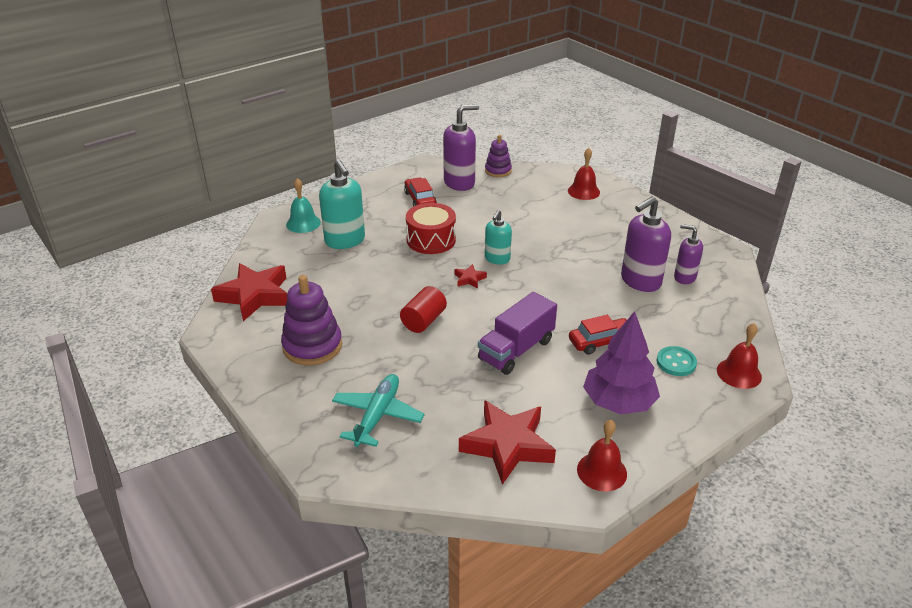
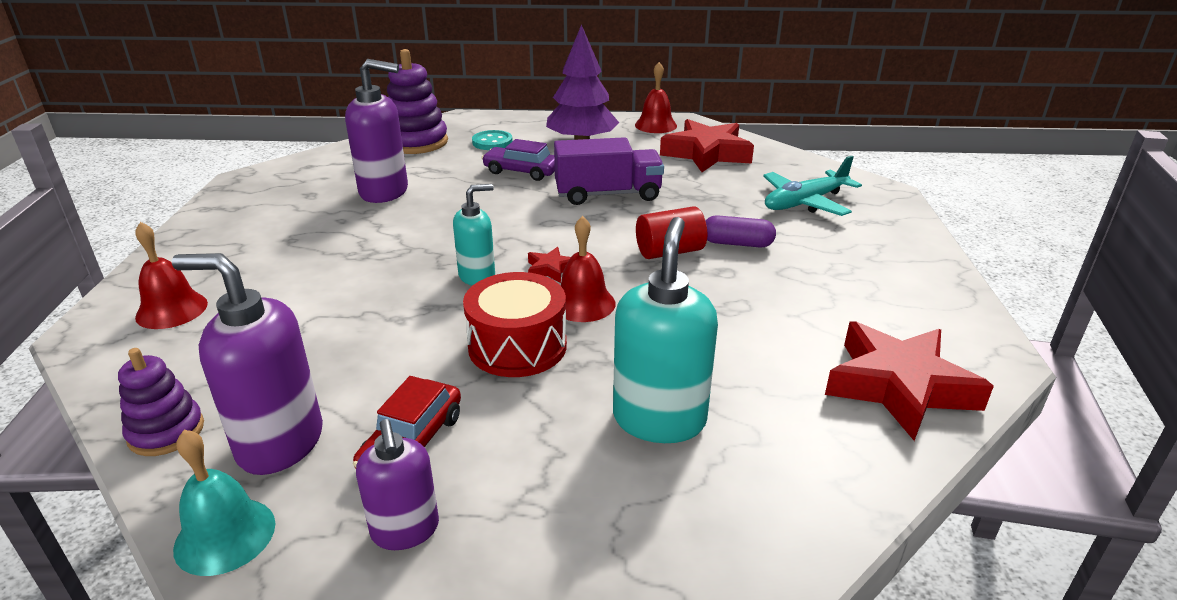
camera: 140 degrees left, 5 degrees down
purple stacking toy [281,275,342,366] -> purple stacking toy moved to [387,49,448,154]
turquoise bell [286,178,321,233] -> turquoise bell moved to [173,430,275,576]
red car [569,315,627,355] -> purple car [482,139,555,181]
purple soap dispenser [674,224,703,284] -> purple soap dispenser moved to [356,419,439,550]
red bell [717,323,762,389] -> red bell moved to [561,216,615,322]
none -> purple capsule [705,215,776,247]

